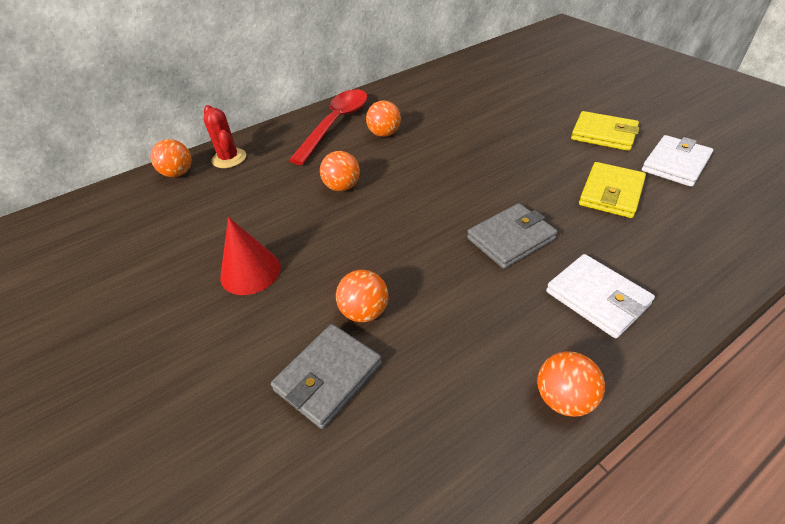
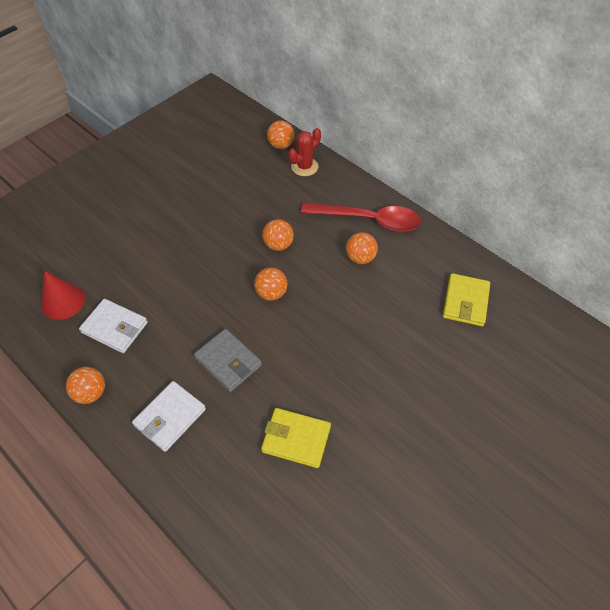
camera: 75 degrees right, 10 degrees up
red cone [220,217,281,295] -> red cone moved to [41,271,85,320]
grey wallet [271,324,382,429] -> none
orange ball [336,270,388,322] -> orange ball moved to [254,268,287,301]
yellow wallet [571,111,640,151] -> yellow wallet moved to [443,273,490,326]
white wallet [642,135,714,187] -> white wallet moved to [79,299,148,353]

